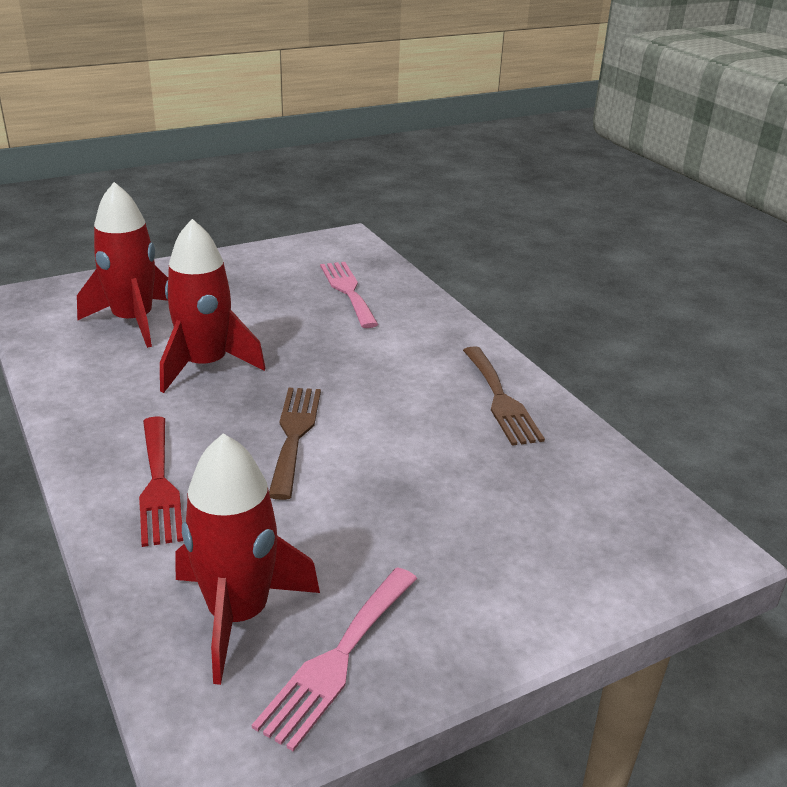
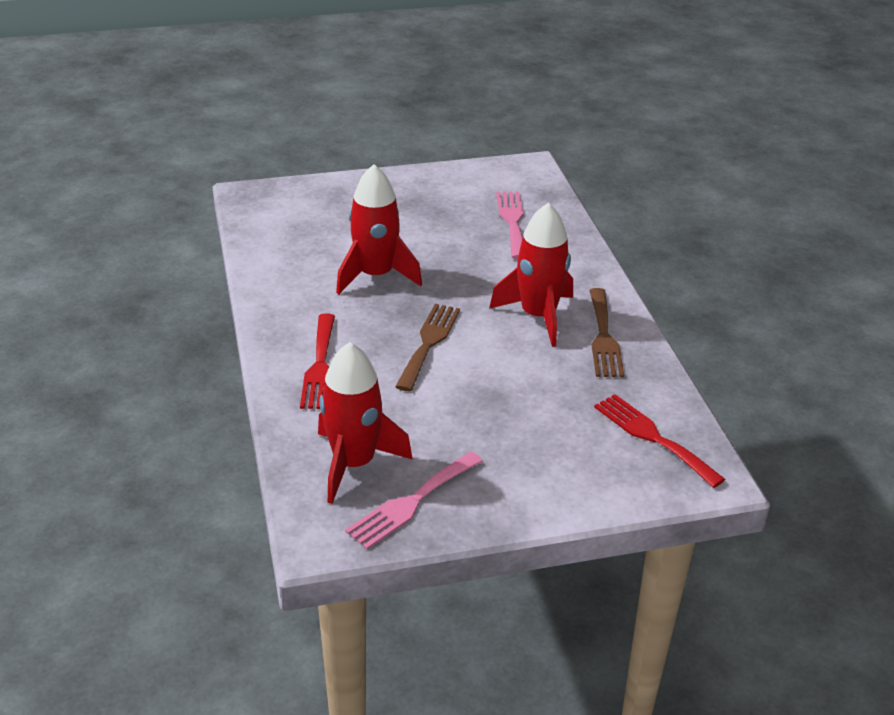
camera: 15 degrees right, 5 degrees up
red rocket [77,182,168,348] -> red rocket moved to [489,203,573,347]
none -> red fork [594,394,725,488]

